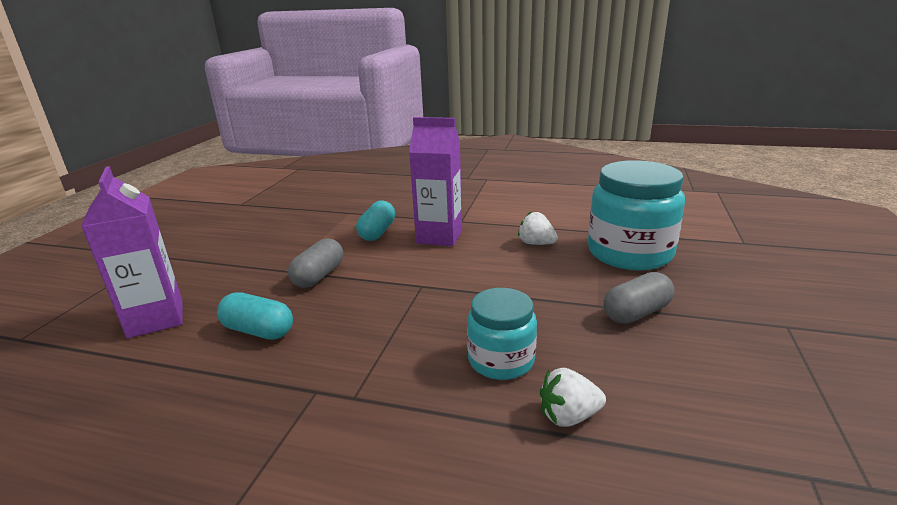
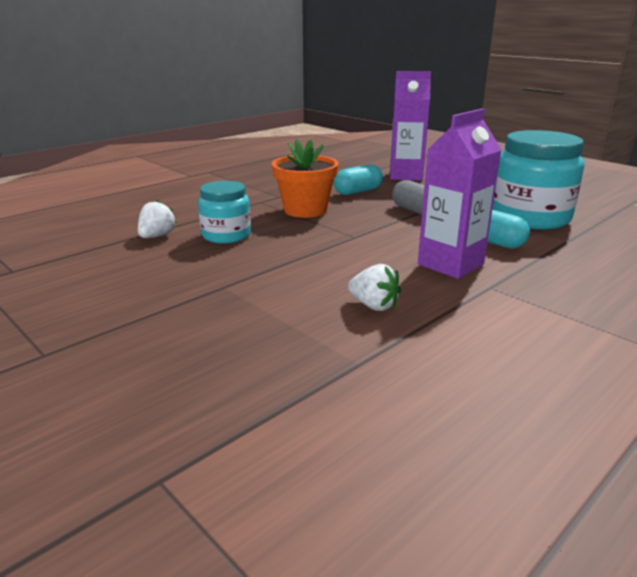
camera: 120 degrees right, 0 degrees up
white strawberry [518,212,558,245] -> white strawberry turned 60 degrees clockwise [348,264,401,311]
turquoise jar [588,160,685,270] -> turquoise jar moved to [492,130,584,230]
grey capsule [604,272,675,324] -> none
none -> orange flower pot [272,139,339,218]

